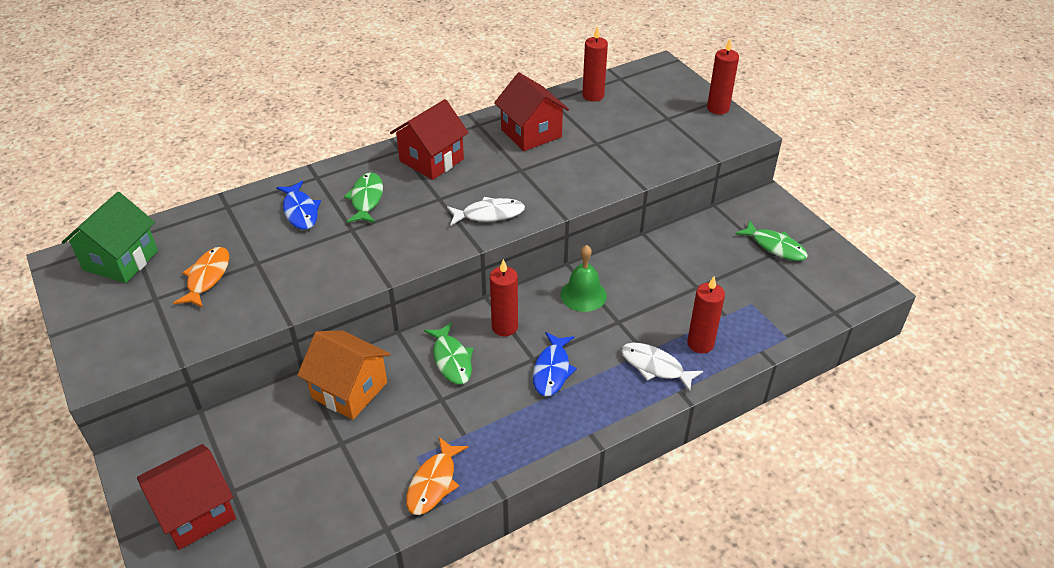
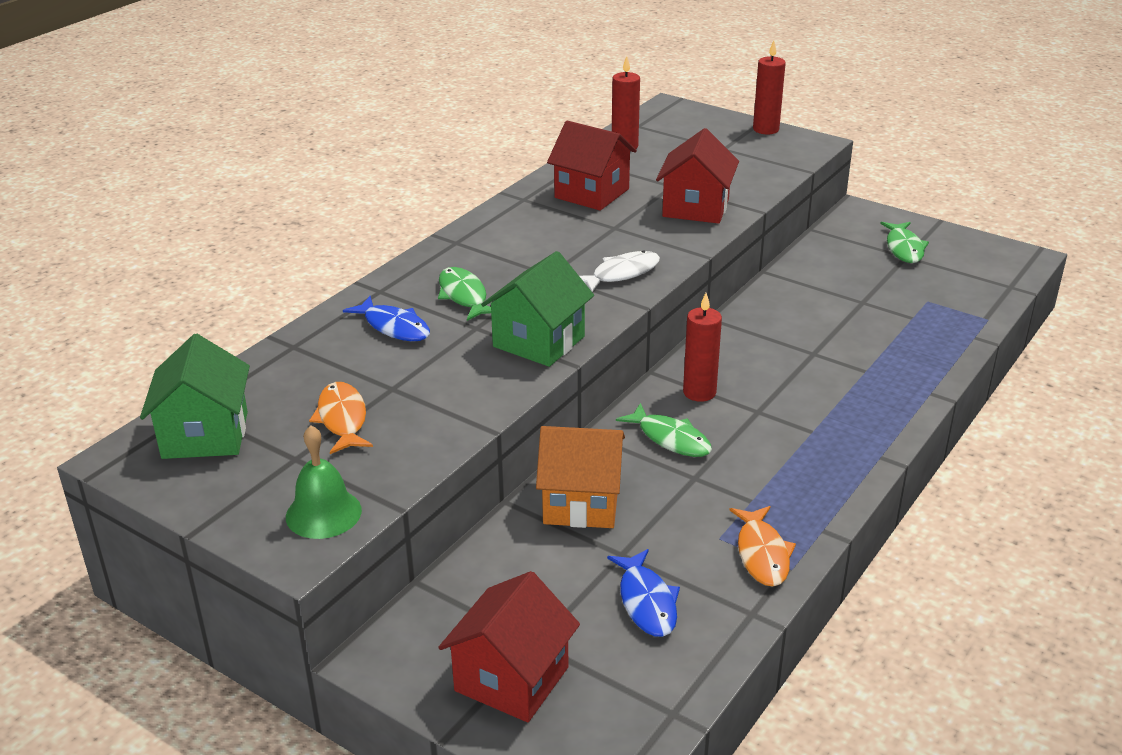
camera: 25 degrees left, 10 degrees down
red house [390,99,469,180] -> red house moved to [656,128,739,224]
blue fish [533,332,577,396] -> blue fish moved to [607,549,680,637]
green bell [561,245,607,312] -> green bell moved to [286,425,362,539]
white fish [621,343,703,392] -> none
red candle [687,277,725,353] -> none
green fish [735,220,808,261] -> green fish turned 75 degrees clockwise [880,222,929,263]
none -> green house [481,251,594,367]

